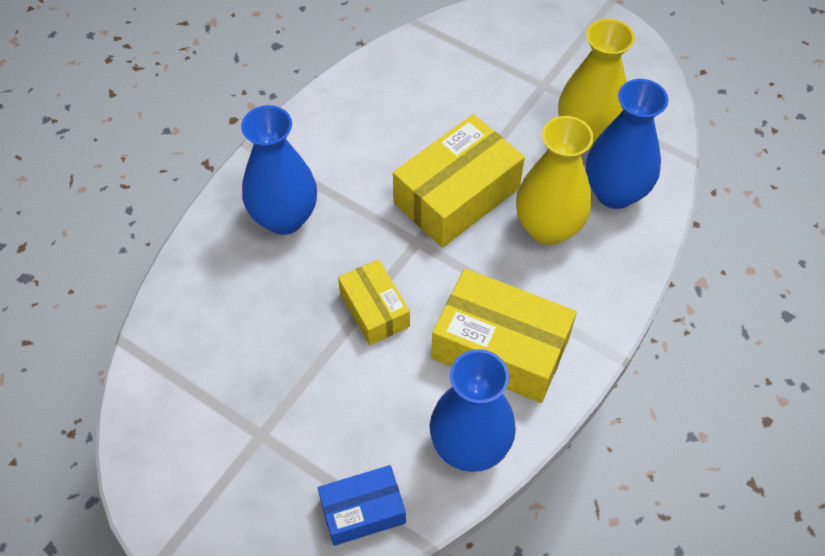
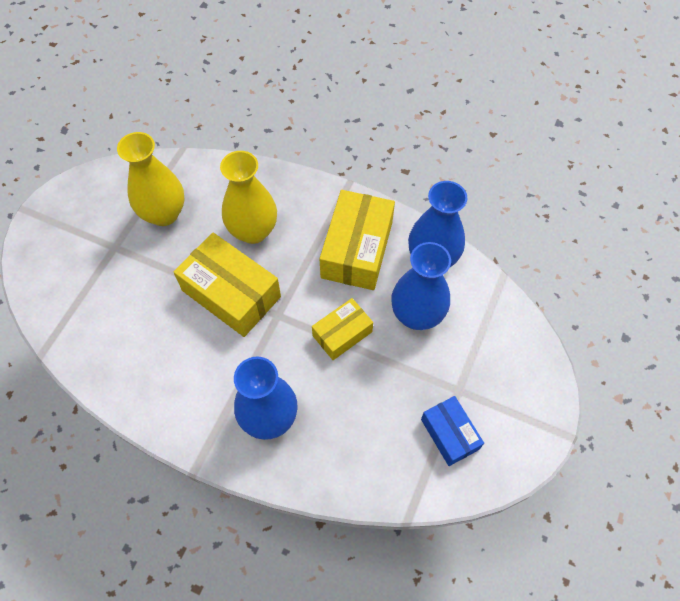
camera: 100 degrees left, 5 degrees up
blue box [318,465,406,546] -> blue box moved to [421,396,484,466]
blue vase [586,79,669,209] -> blue vase moved to [391,242,451,330]

